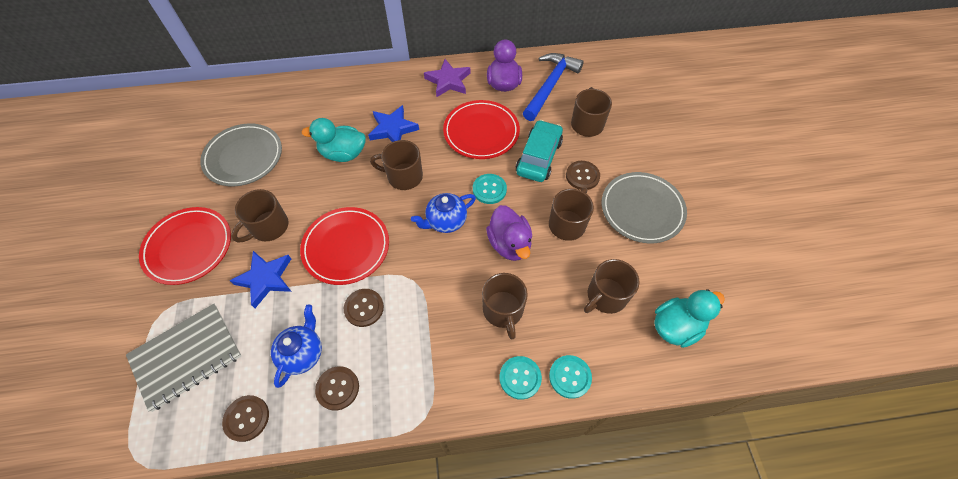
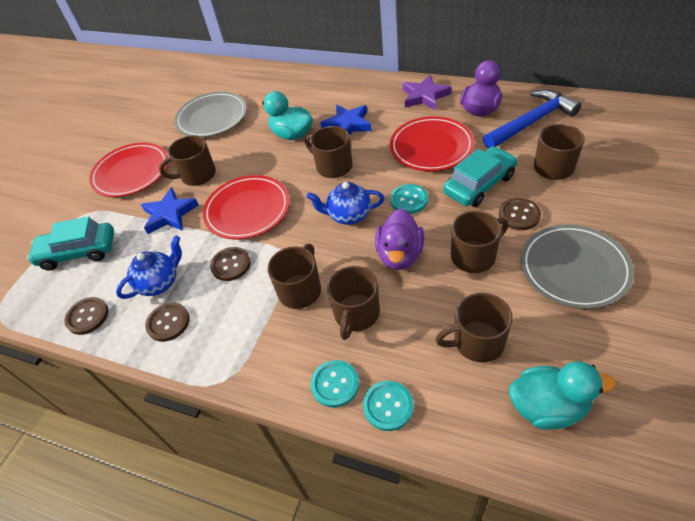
camera: 35 degrees right, 10 degrees down
grey notebook [126,304,241,412] -> turquoise car [27,216,114,270]
none -> brown mug [267,244,321,309]

